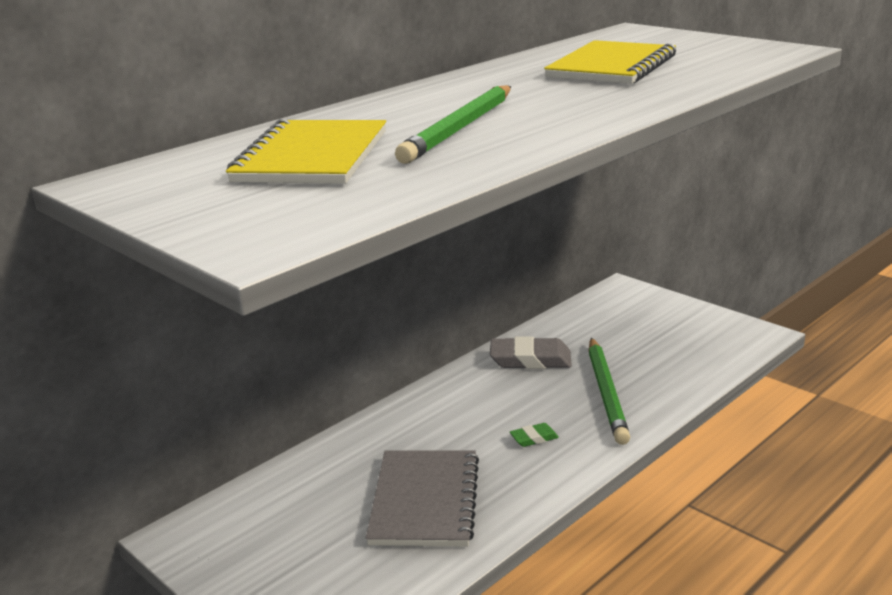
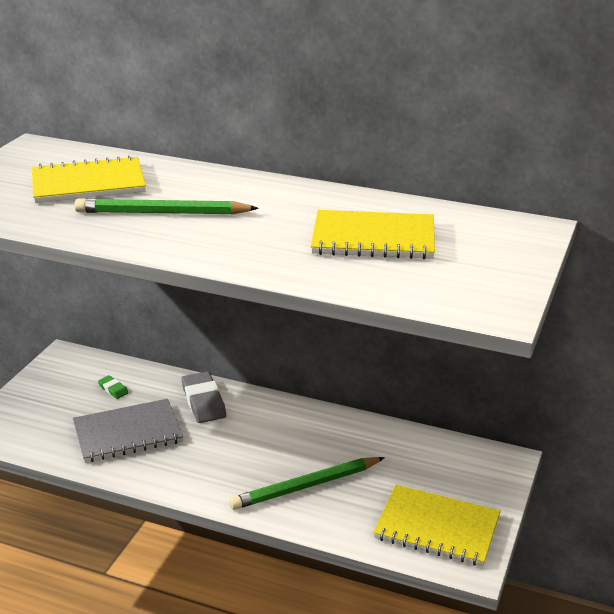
camera: 65 degrees right, 5 degrees up
grey eraser [490,336,572,369] -> grey eraser moved to [182,372,226,423]
green eraser [510,423,559,447] -> green eraser moved to [98,375,128,399]
none -> yellow notebook [373,485,501,566]

